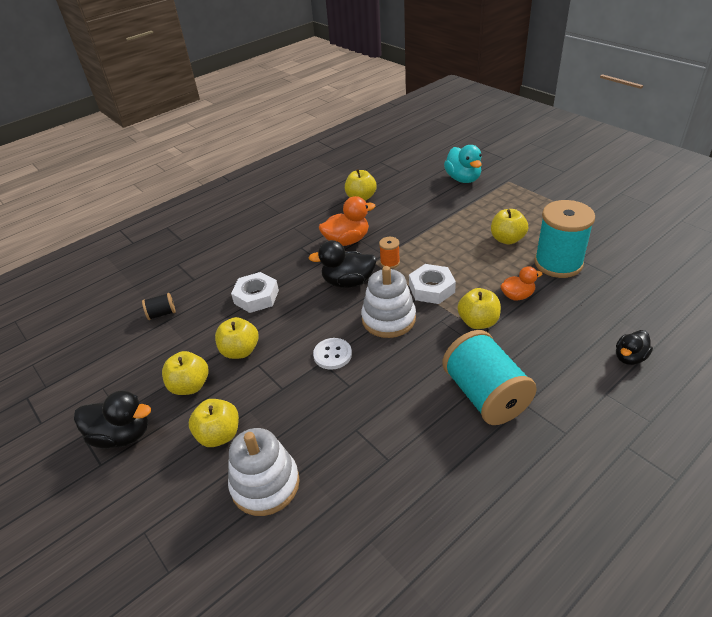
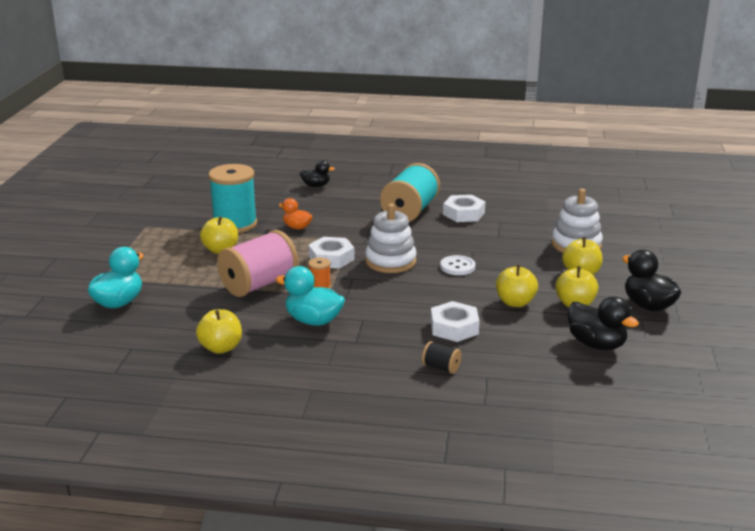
camera: 135 degrees left, 15 degrees down
black spool [142,293,176,320] -> black spool moved to [422,341,461,374]
black duck [309,240,377,288] -> black duck moved to [568,296,639,350]
orange duck [319,196,376,246] -> turquoise duck [276,266,345,326]
yellow apple [458,288,501,329] -> none
none -> pink spool [217,230,298,297]
none -> white nut [443,195,485,222]

